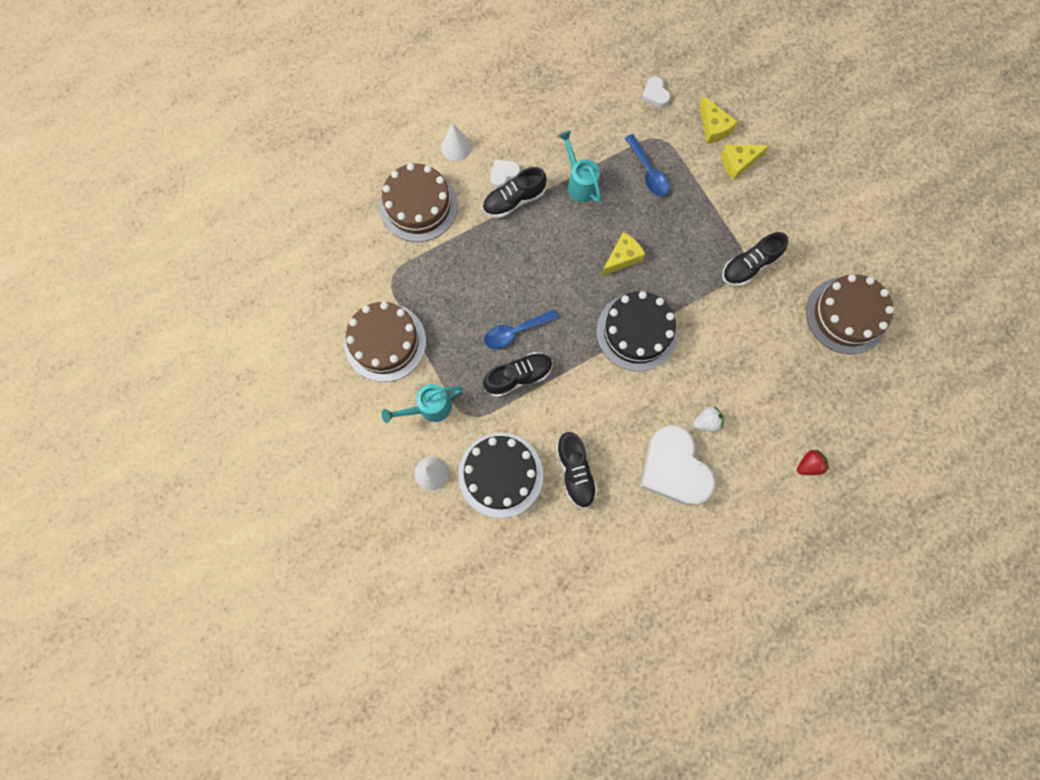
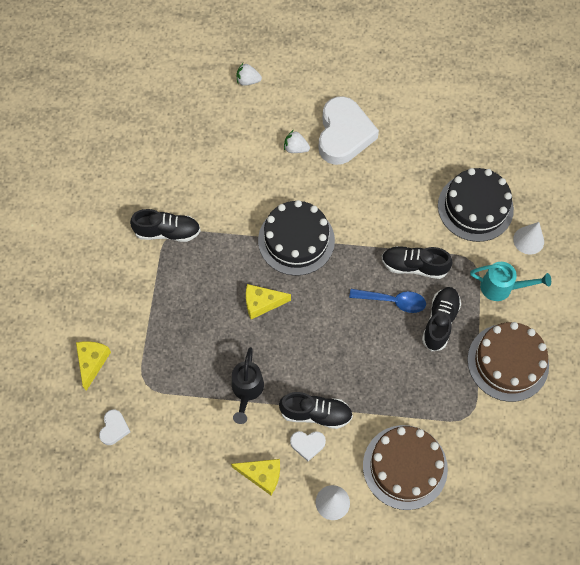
camera: 145 degrees left, 10 degrees down
black shoe [556,432,598,509] -> black shoe moved to [422,287,461,352]
turquoise watering can [558,131,601,203] -> black watering can [232,347,264,424]
blue spoon [625,134,670,196] -> none
yellow cheese [721,145,770,180] -> yellow cheese moved to [231,459,280,495]
red strawberry [797,449,829,475] -> white strawberry [237,63,262,86]
brown cake [806,274,894,354] -> none

